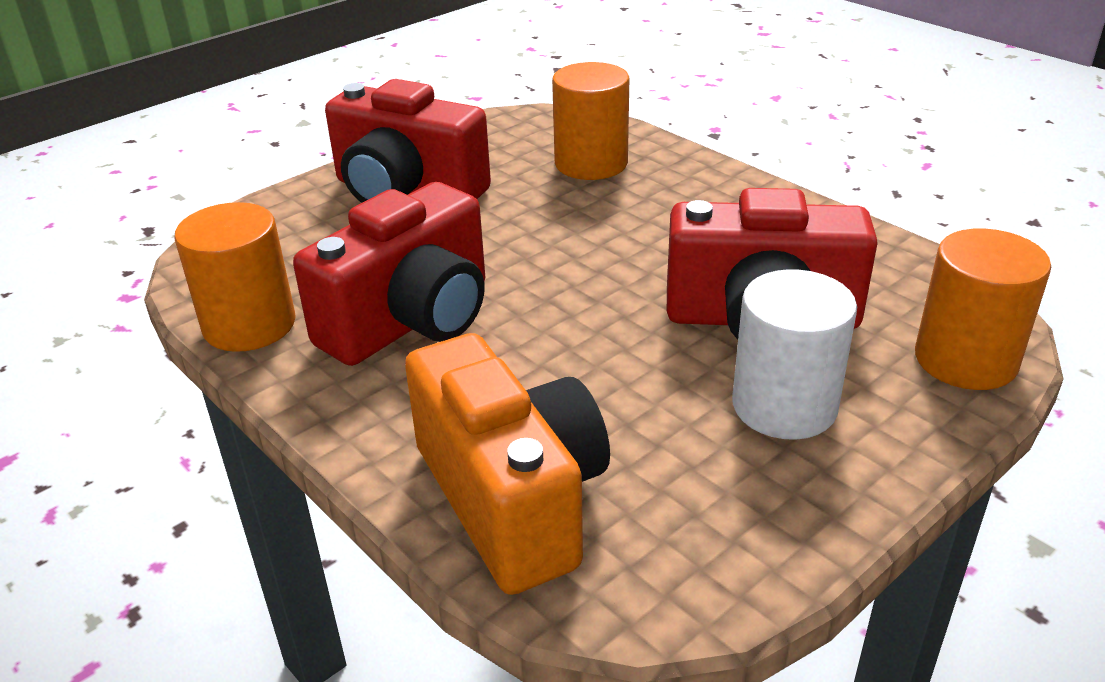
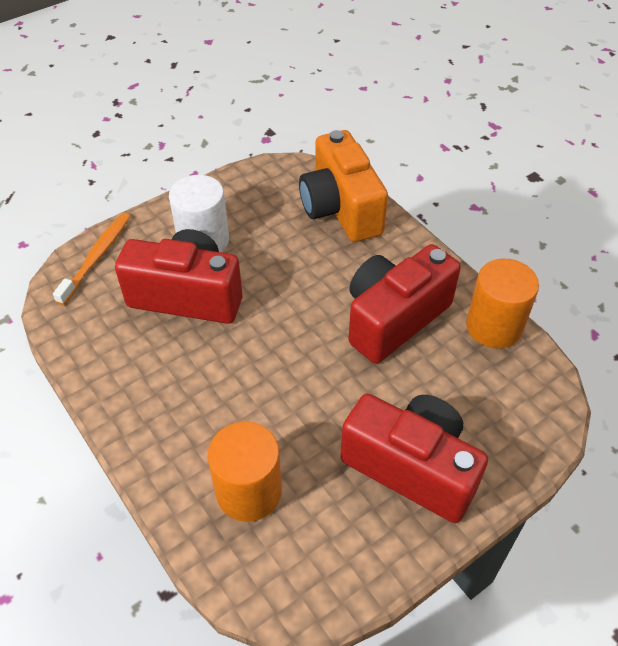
camera: 175 degrees left, 15 degrees up
orange cylinder [915,228,1051,390] -> orange toothbrush [53,213,131,305]

